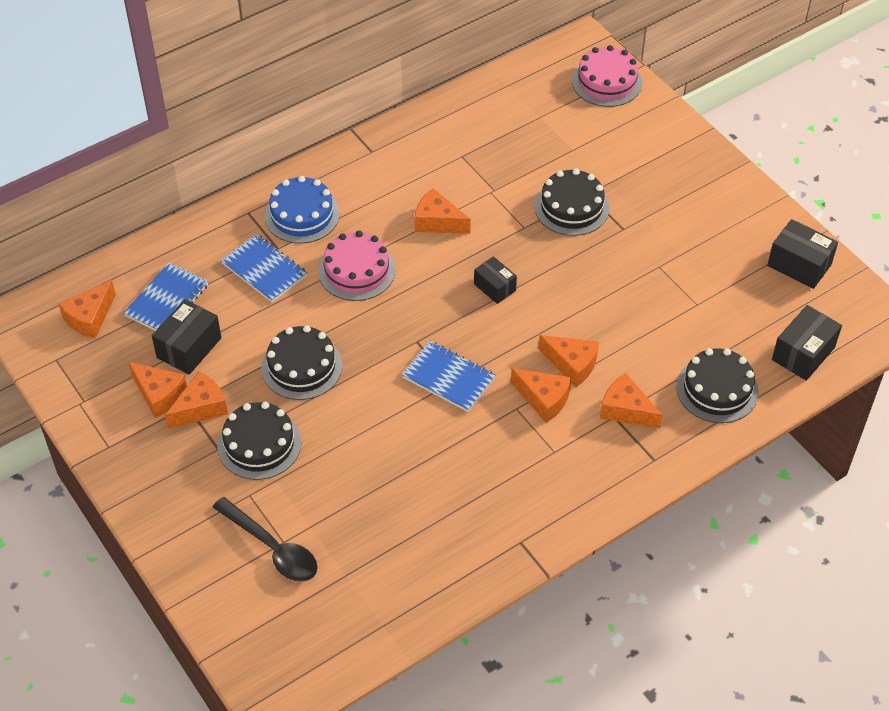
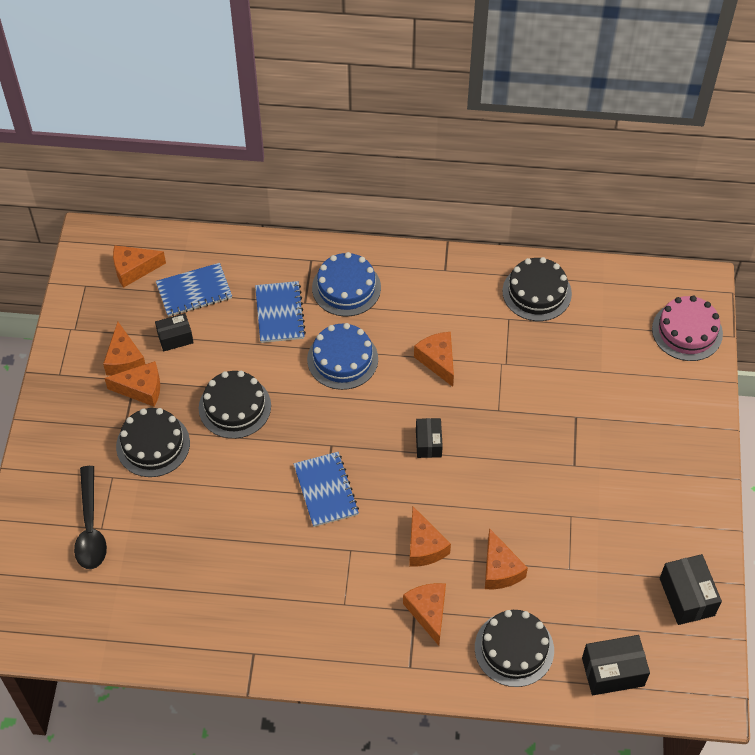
camera: 40 degrees right, 5 degrees up
black box [152,299,221,375] -> black box [155,313,194,352], size x0.66
pink cake [318,231,396,301] -> blue cake [307,323,378,390]
orange cheese [511,368,571,423] -> orange cheese moved to [485,528,528,589]
black cake [534,169,609,236] -> black cake moved to [503,257,572,321]

